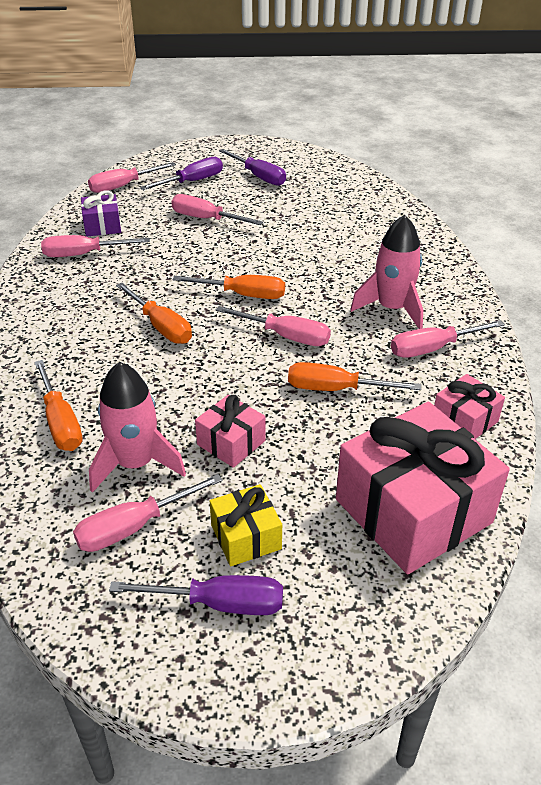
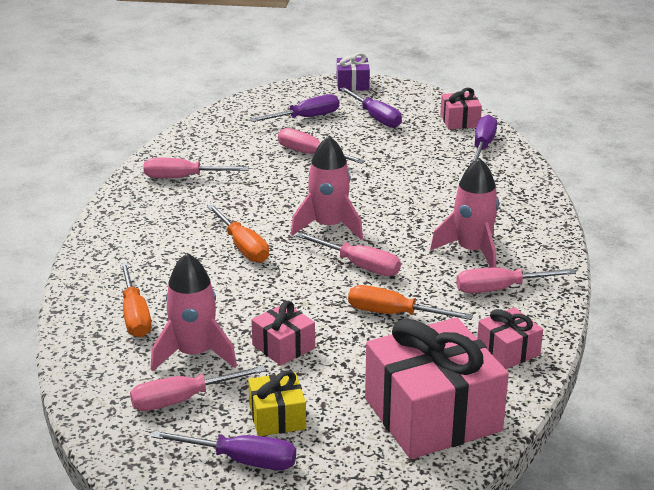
camera: 10 degrees right, 10 degrees down
purple gift [81,190,121,237] -> purple gift moved to [337,53,370,91]
pink screwdriver [88,162,176,193] -> none
orange screwdriver [172,275,285,299] -> pink rocket [291,136,363,240]
none -> pink gift [440,88,482,129]
none -> purple screwdriver [471,115,497,164]

